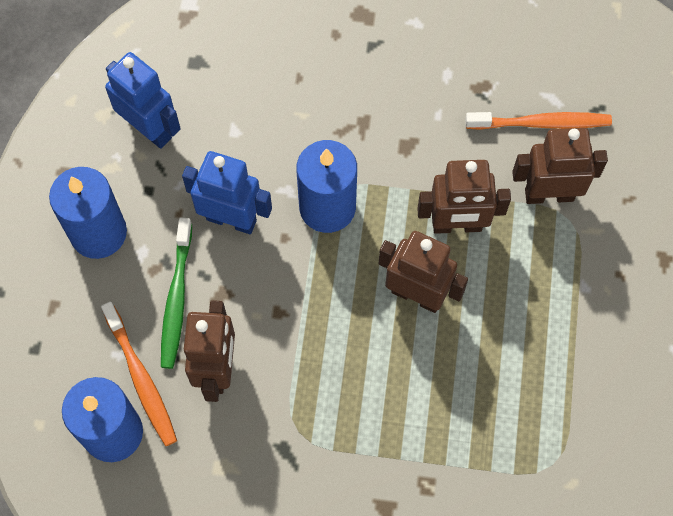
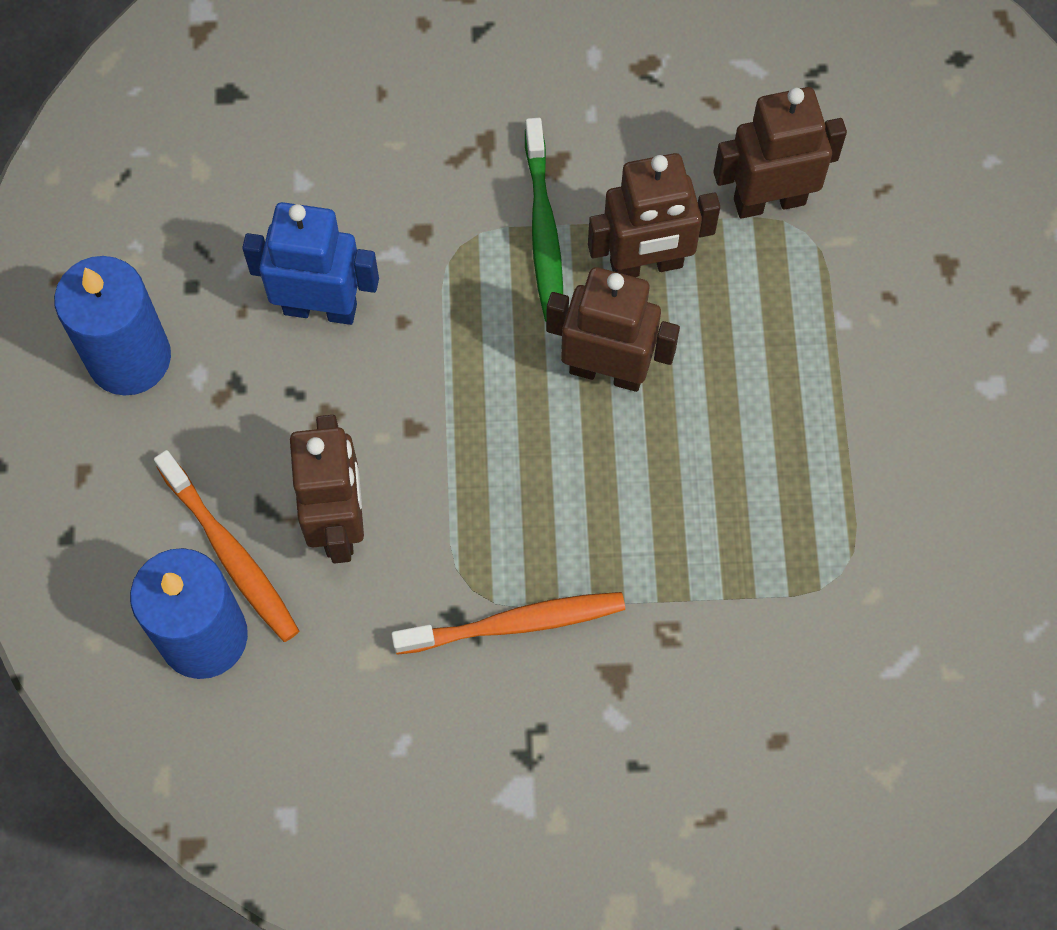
camera: 10 degrees left, 0 degrees up
blue robot [105,52,181,149] -> none
green toothbrush [161,218,192,369] -> green toothbrush moved to [525,118,563,322]
blue candle [296,140,357,233] -> none
orange toothbrush [465,112,612,130] -> orange toothbrush moved to [391,592,625,655]

